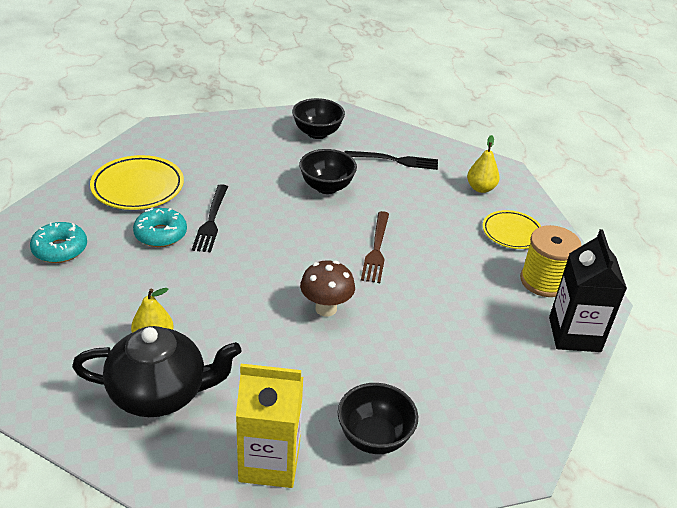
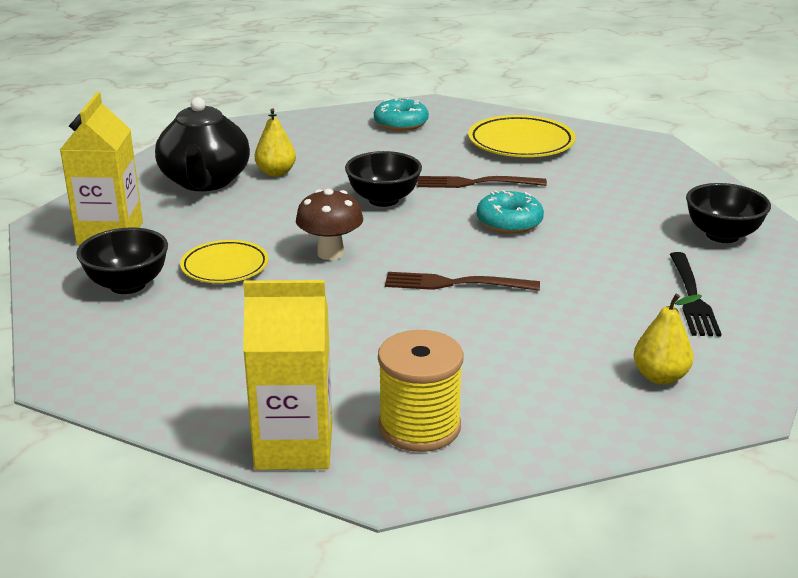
camera: 90 degrees right, 10 degrees down
turquoise donut [133,208,187,247] -> turquoise donut moved to [476,190,544,234]
black fork [192,184,228,253] -> brown fork [417,176,547,188]
black bowl [299,149,357,194] -> black bowl moved to [345,151,422,207]
yellow plate [483,210,542,249] -> yellow plate moved to [180,240,269,283]
black carton [549,229,627,352] -> yellow carton [243,280,332,470]

